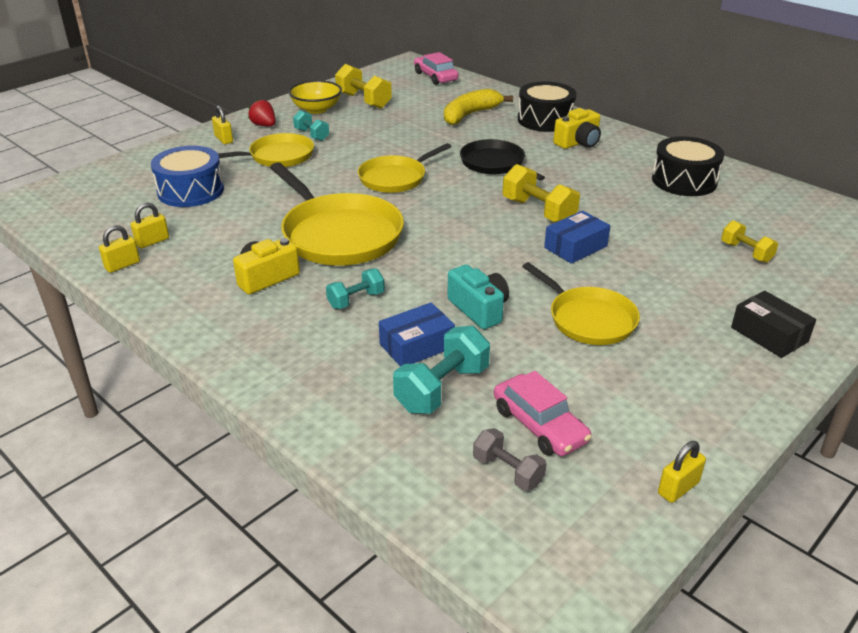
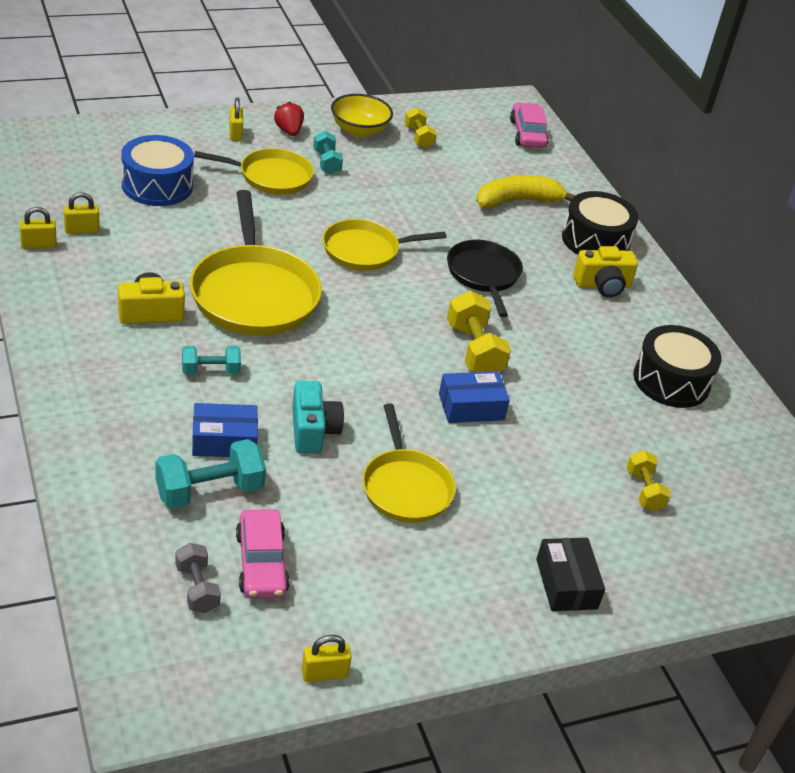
camera: 20 degrees right, 5 degrees up
yellow dumbbell [335,64,392,109] -> yellow dumbbell [404,107,437,149], size x0.62

